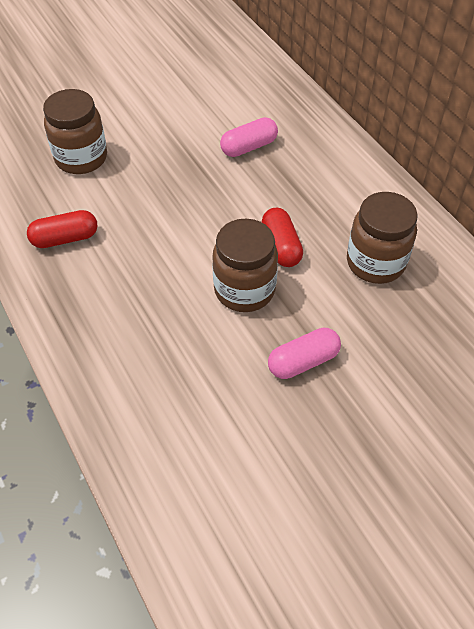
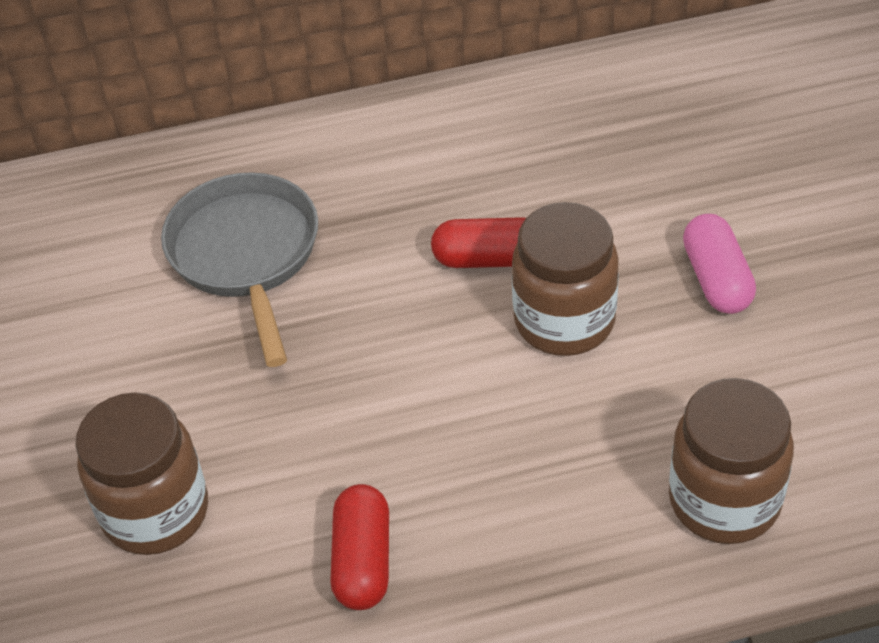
camera: 70 degrees left, 5 degrees down
pink capsule [220,117,278,157] -> grey pan [161,172,318,367]
brown jar [347,192,418,284] -> brown jar moved to [669,378,794,544]

